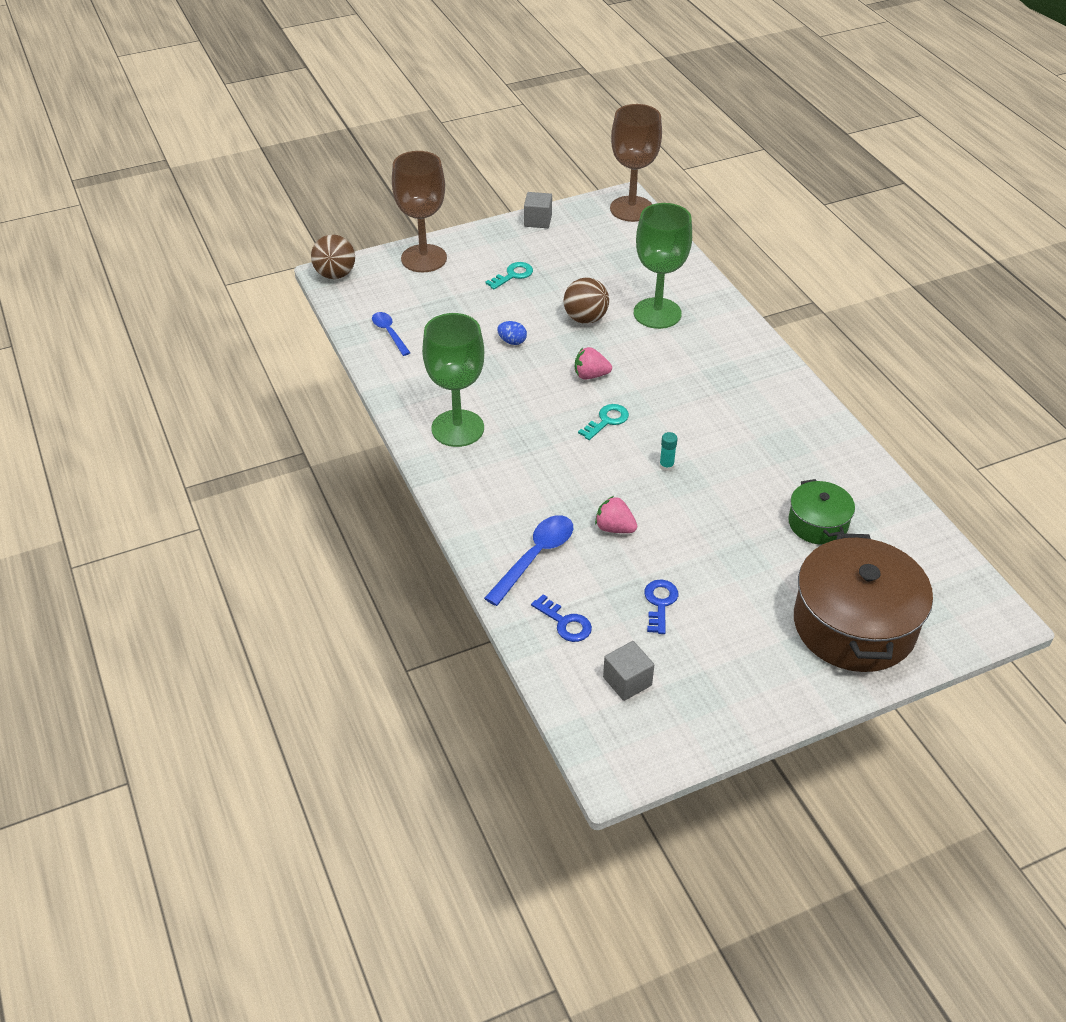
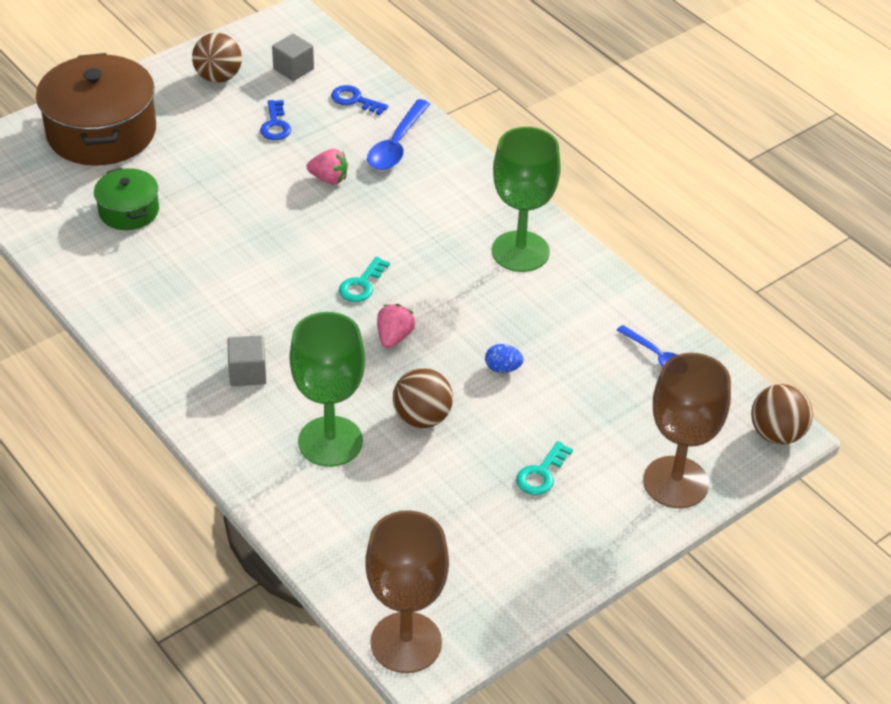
camera: 165 degrees right, 0 degrees up
grey cube [524,192,552,228] -> grey cube moved to [227,335,266,386]
pink strawberry [575,347,612,379] -> pink strawberry turned 60 degrees counterclockwise [377,304,415,348]
turquoise glue stick [659,432,677,471] -> none
none -> brown ball [192,33,242,83]

